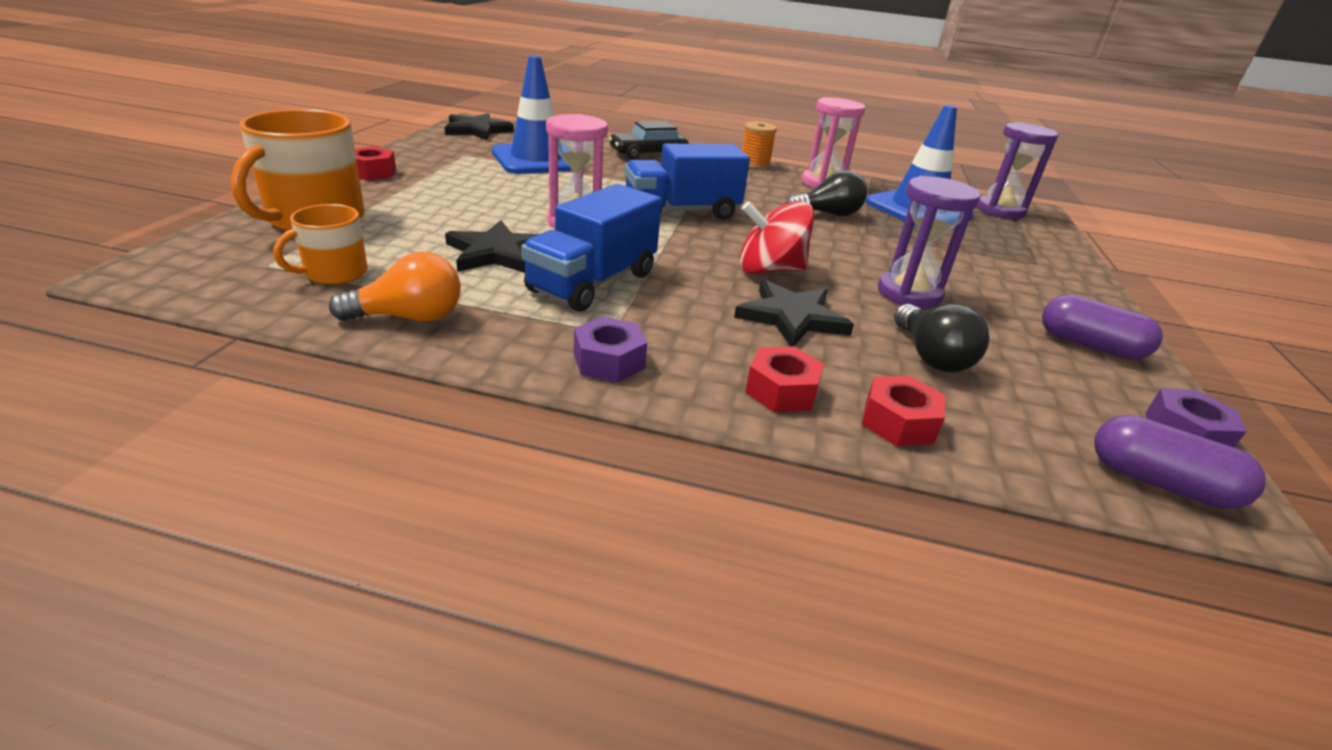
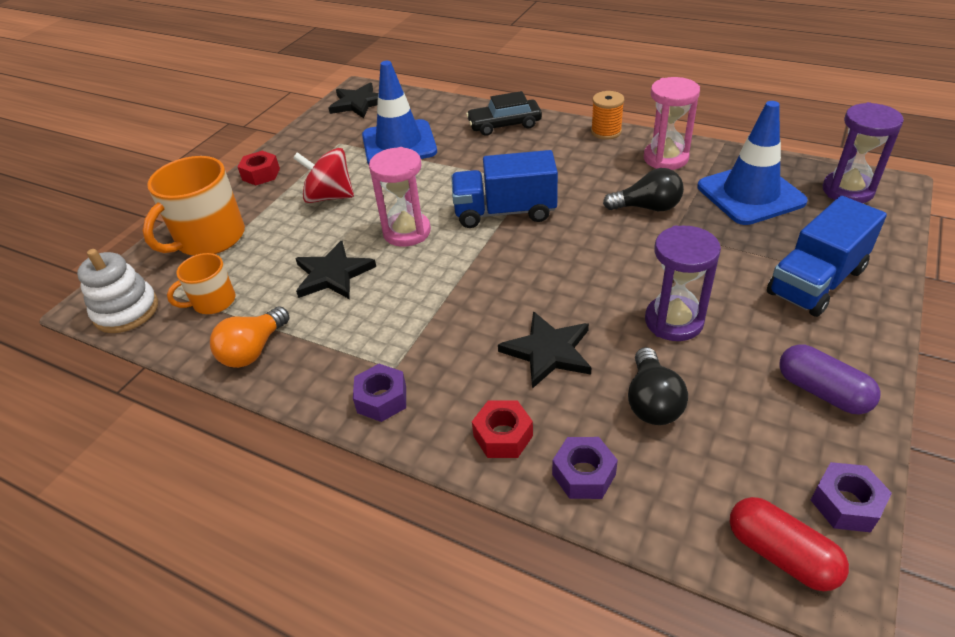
camera: 20 degrees right, 10 degrees up
orange light bulb [329,252,461,322] -> orange light bulb turned 120 degrees clockwise [210,306,289,368]
blue truck [521,184,662,312] -> blue truck moved to [767,196,887,317]
red spinning top [740,201,815,274] -> red spinning top moved to [293,148,354,203]
red nut [862,376,945,446] -> purple nut [552,437,618,499]
purple capsule [1094,415,1266,509] -> red capsule [730,497,849,591]
none -> white stacking toy [77,249,158,333]

